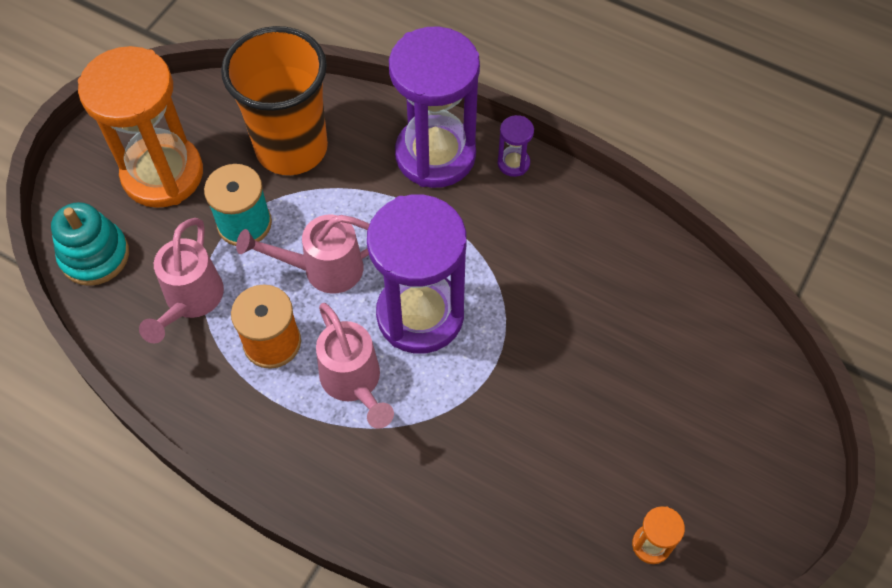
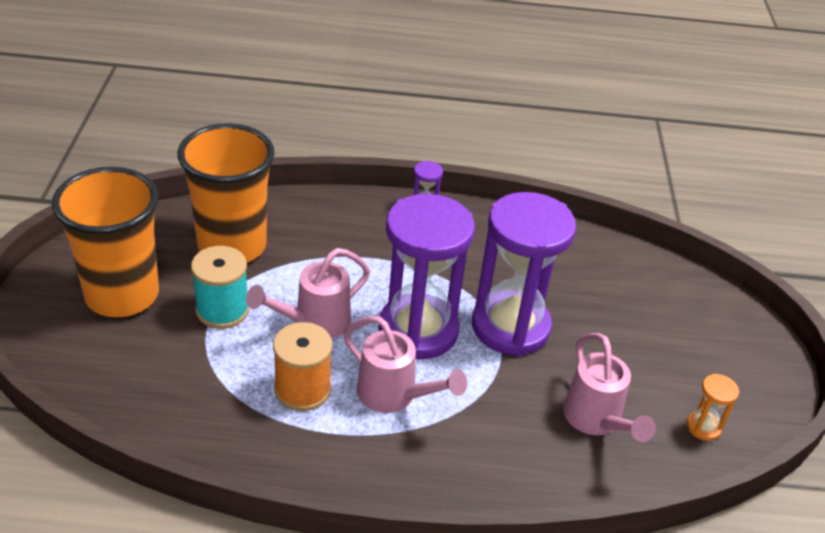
camera: 30 degrees left, 20 degrees down
turquoise stacking toy [51,202,129,286] -> none
orange hourglass [78,46,203,208] -> orange cup [52,167,159,317]
pink watering can [139,218,224,343] -> pink watering can moved to [563,333,656,442]
purple hourglass [389,26,480,188] -> purple hourglass moved to [472,192,576,356]

